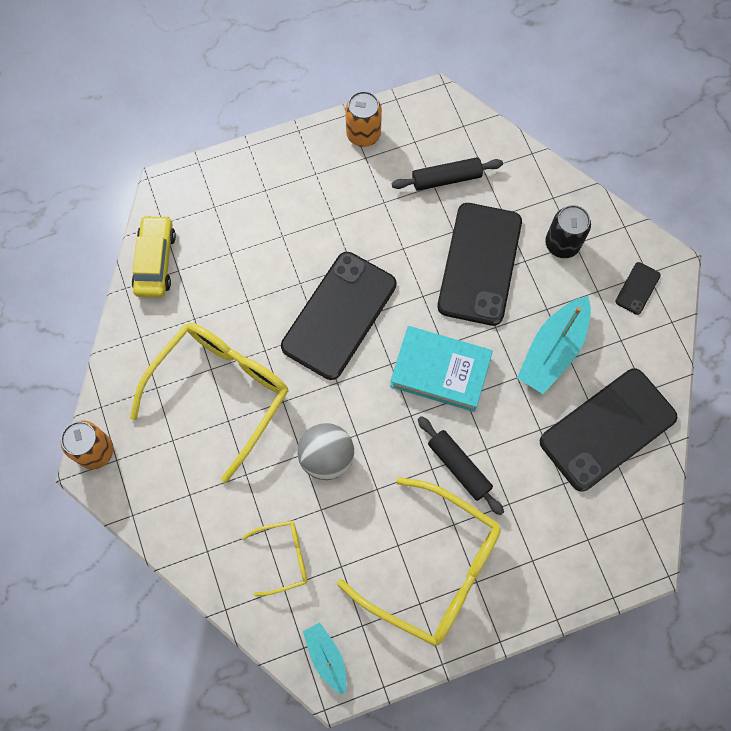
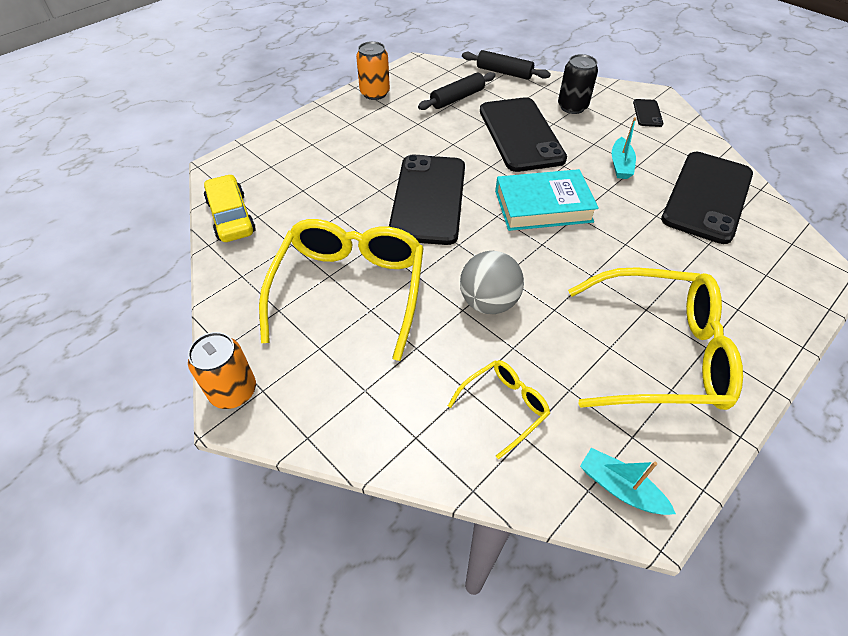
camera: 25 degrees left, 20 degrees down
black rolling pin [418,416,504,516] -> black rolling pin moved to [462,50,551,80]
turquoise boat [517,296,591,394] -> turquoise boat [611,117,636,179], size x0.58

